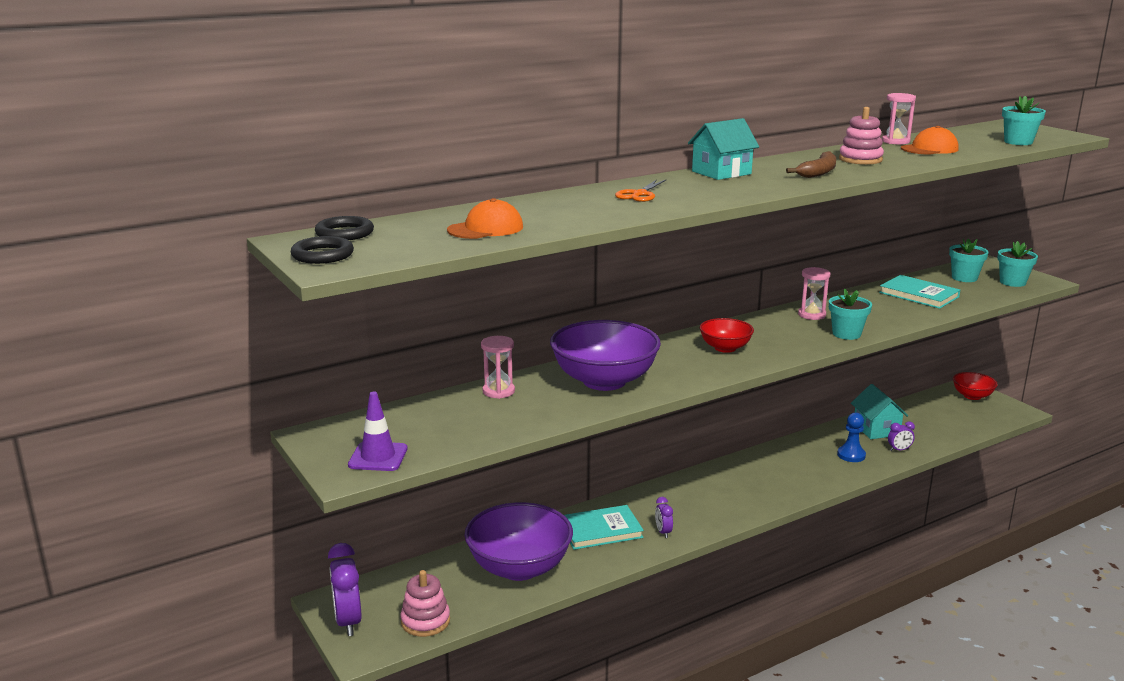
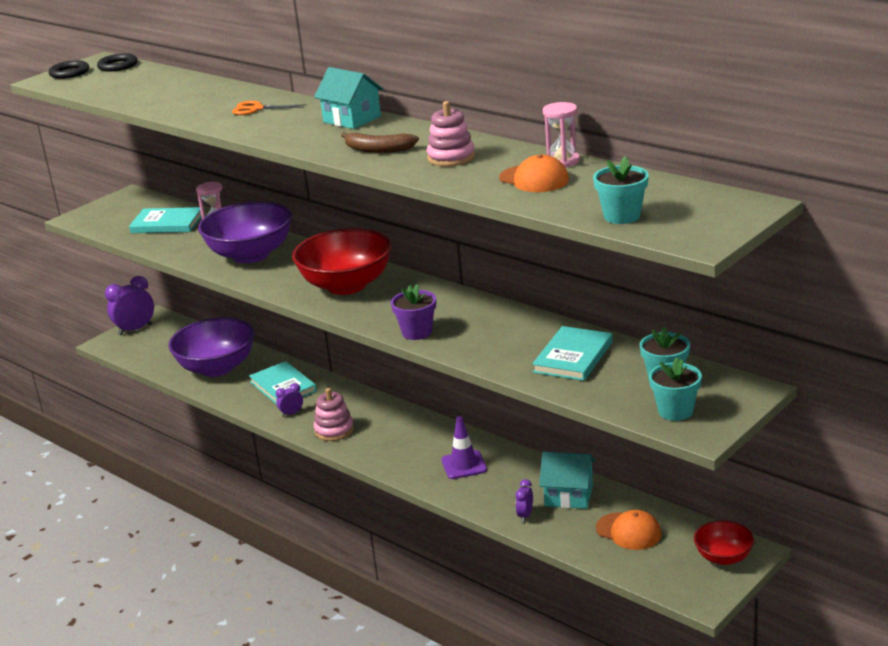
camera: 75 degrees right, 5 degrees up
purple traffic cone [348,392,408,471] -> purple traffic cone moved to [441,416,487,479]
pink stacking toy [400,570,450,637] -> pink stacking toy moved to [314,388,354,441]
orange cap [447,198,523,239] -> orange cap moved to [596,510,662,550]
red bowl [700,318,754,353] -> red bowl [292,228,392,295], size x1.90
pink hourglass [798,267,830,320] -> none
turquoise flower pot [829,288,872,340] -> purple flower pot [391,284,436,340]
blue pawn [837,413,866,462] -> none
turquoise house [851,384,908,439] -> turquoise house turned 45 degrees clockwise [539,452,595,509]
purple clock [888,421,915,451] -> purple clock turned 45 degrees clockwise [515,479,533,522]
none -> turquoise book [129,207,202,233]

